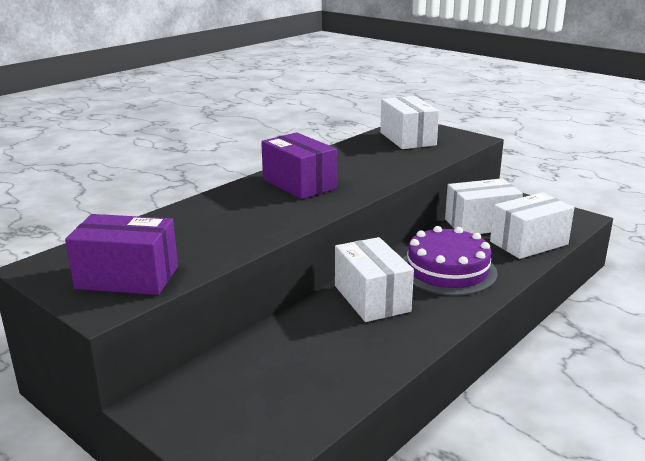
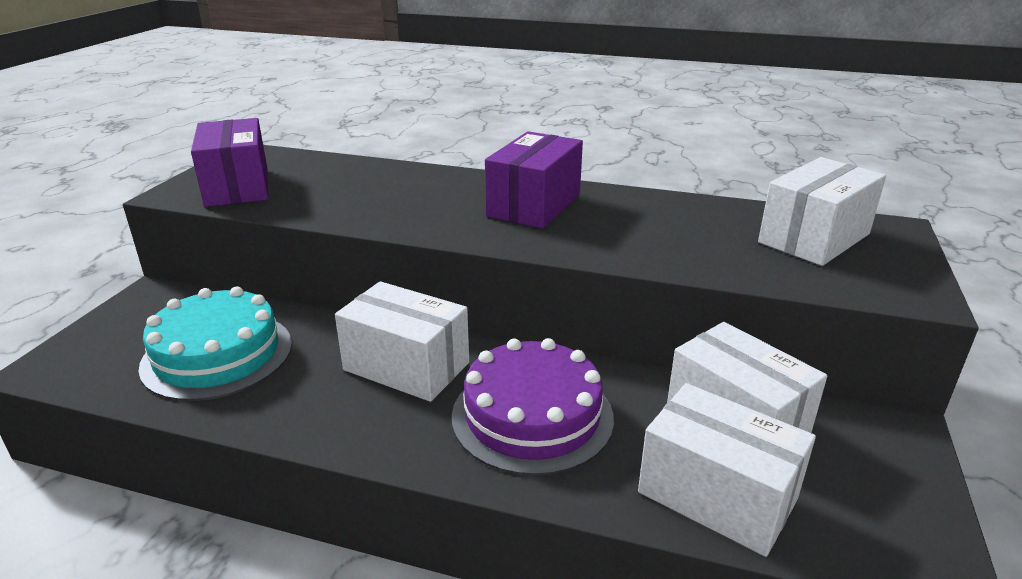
camera: 65 degrees right, 5 degrees up
white box [335,237,414,322] -> white box turned 75 degrees clockwise [335,281,469,402]
none -> turquoise cake [139,286,292,401]

